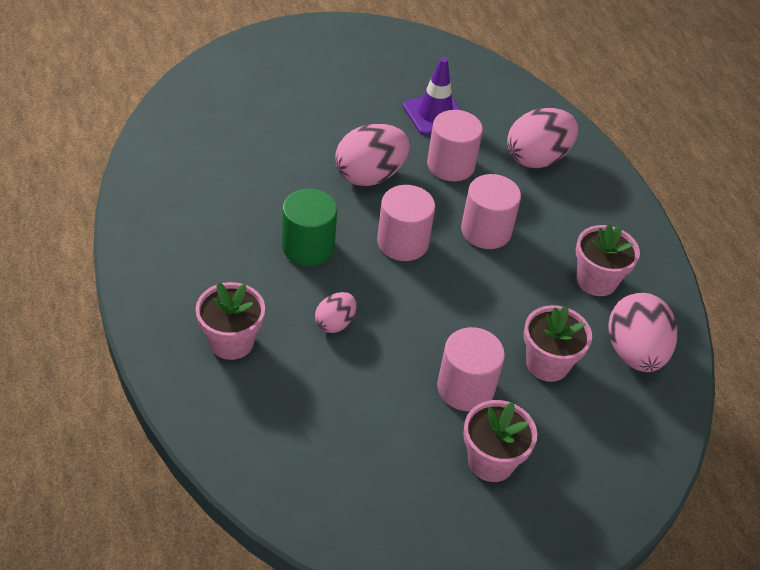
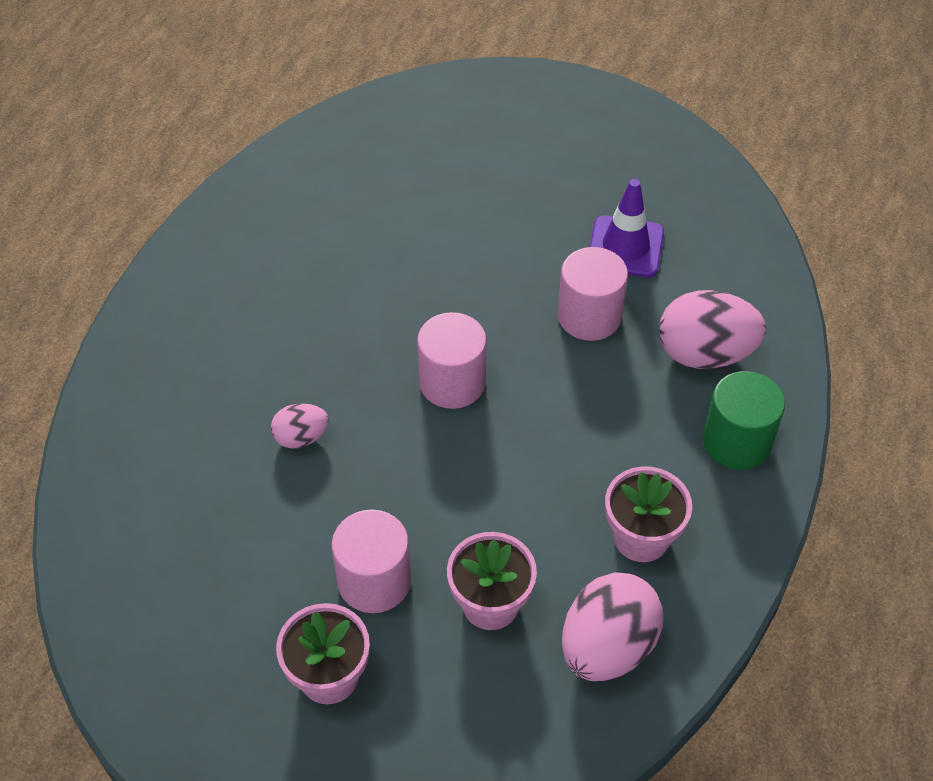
camera: 40 degrees right, 5 degrees up
pink flower pot [196,282,265,360] -> none
green cylinder [282,189,337,266] -> green cylinder moved to [703,371,785,470]
pink egg [335,124,410,186] -> none
pink cylinder [461,174,521,249] -> none

